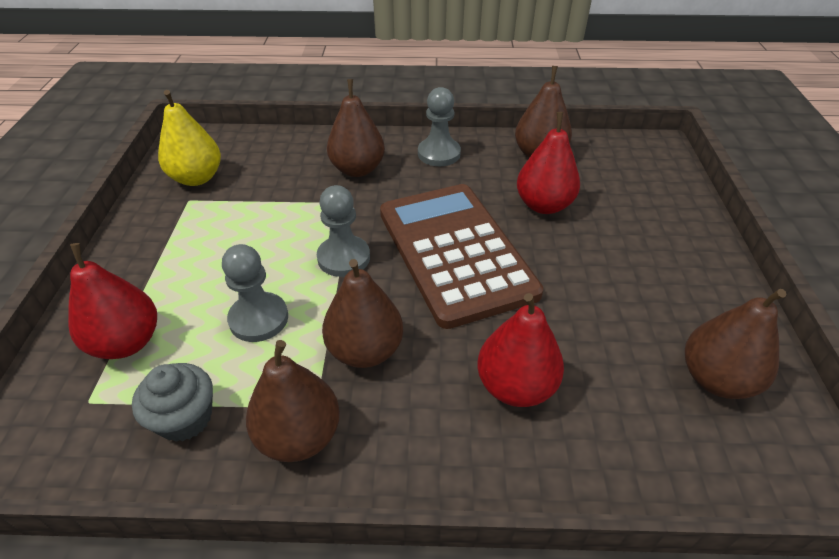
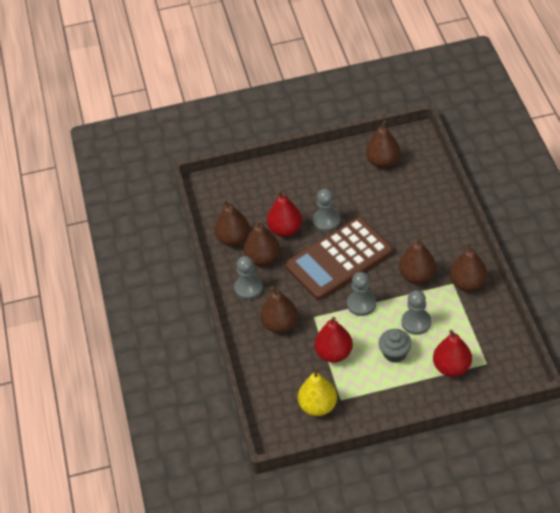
camera: 100 degrees left, 5 degrees up
grey cupcake [132,363,213,442] -> grey cupcake moved to [379,329,412,363]
red pear [477,293,564,407] -> red pear moved to [315,317,353,363]
none -> brown pear [244,220,280,266]
none -> grey pawn [313,189,341,232]

